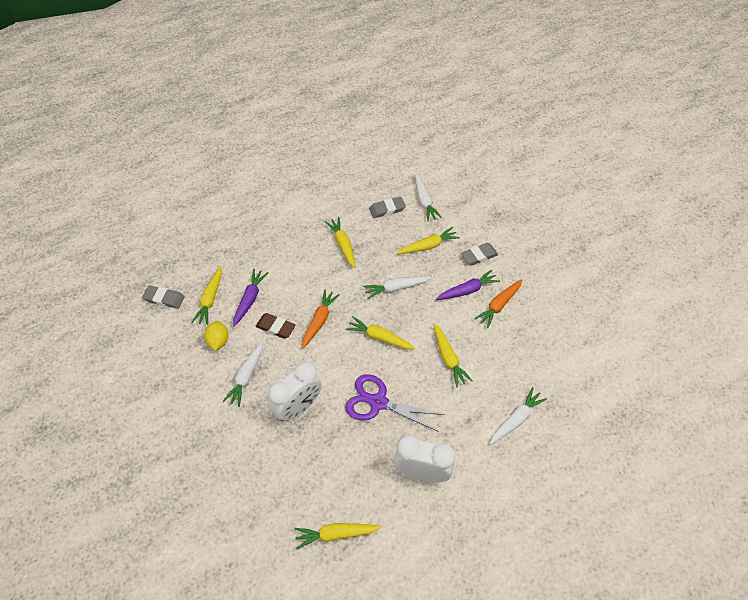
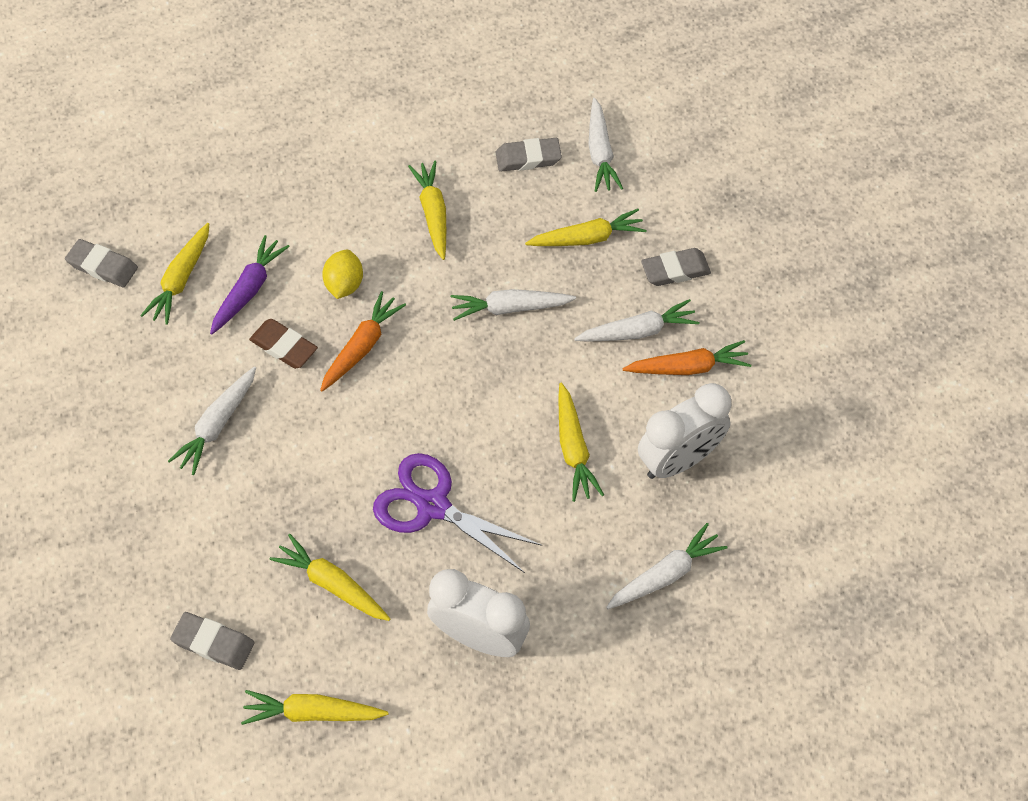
camera: 10 degrees right, 5 degrees up
yellow lemon [204,321,229,351] -> yellow lemon moved to [322,249,363,299]
white clock [268,362,322,421] -> white clock moved to [638,383,731,479]
yellow carrot [346,316,415,349] -> yellow carrot moved to [270,534,390,621]
purple carrot [436,269,500,300] -> white carrot [574,299,700,342]
orange carrot [474,279,522,328] -> orange carrot turned 150 degrees counterclockwise [622,340,751,375]
none -> grey eraser [170,612,254,670]

